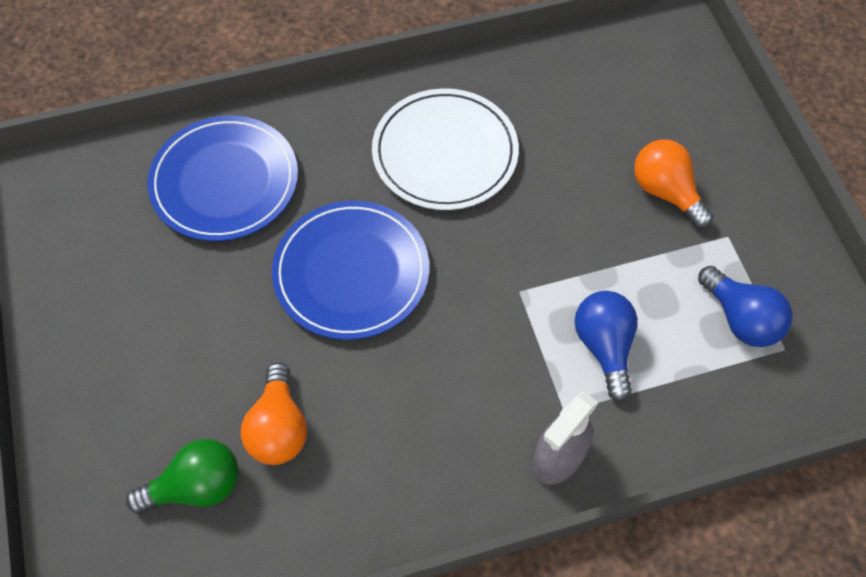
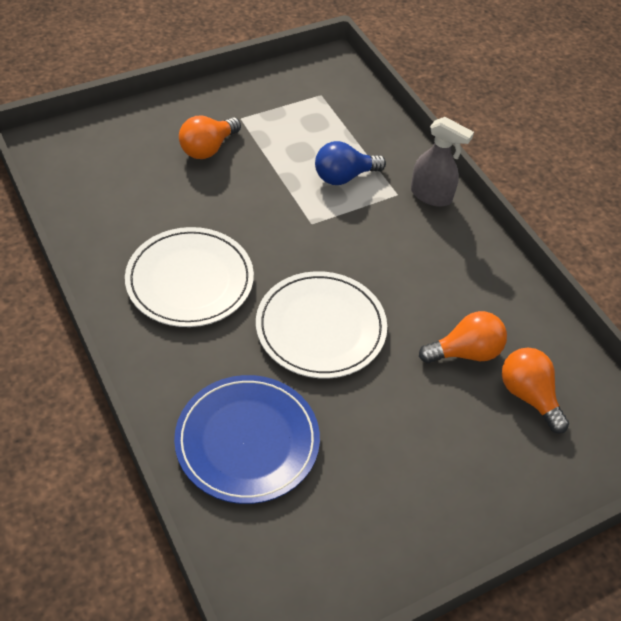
camera: 105 degrees left, 10 degrees down
green light bulb [126,439,239,514] -> orange light bulb [502,348,569,433]
blue plate [272,201,429,340] -> white plate [256,271,387,378]
blue light bulb [698,266,793,347] -> none

